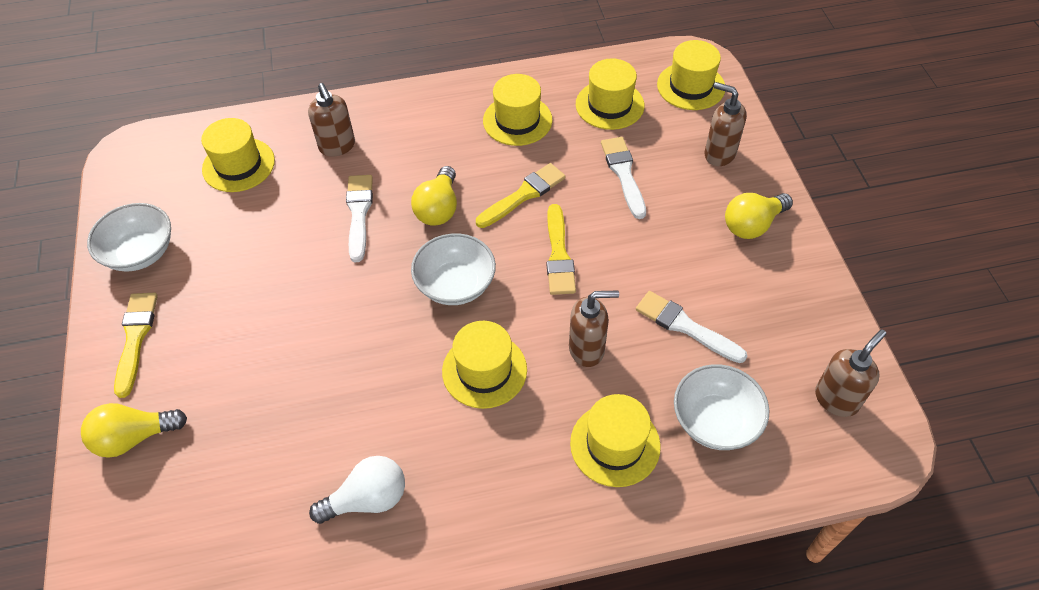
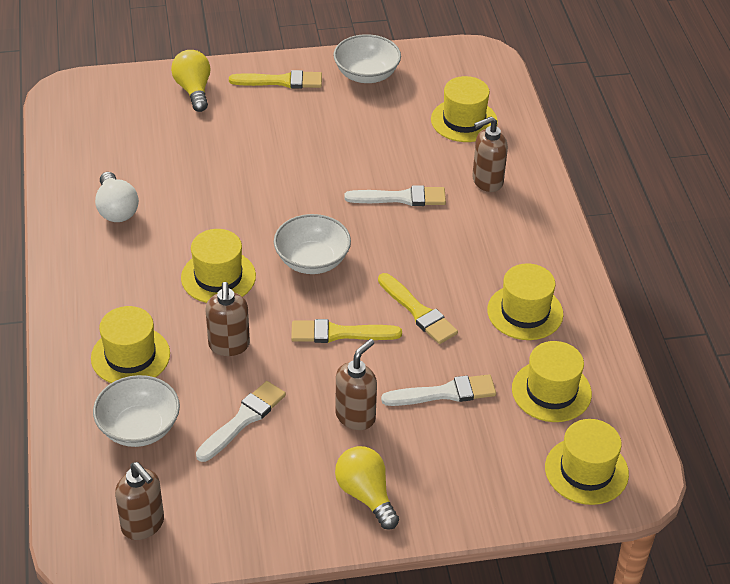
camera: 90 degrees right, 10 degrees down
yellow light bulb [411,166,457,226] -> none
brown soap dispenser [705,82,747,166] -> brown soap dispenser moved to [335,339,377,430]

